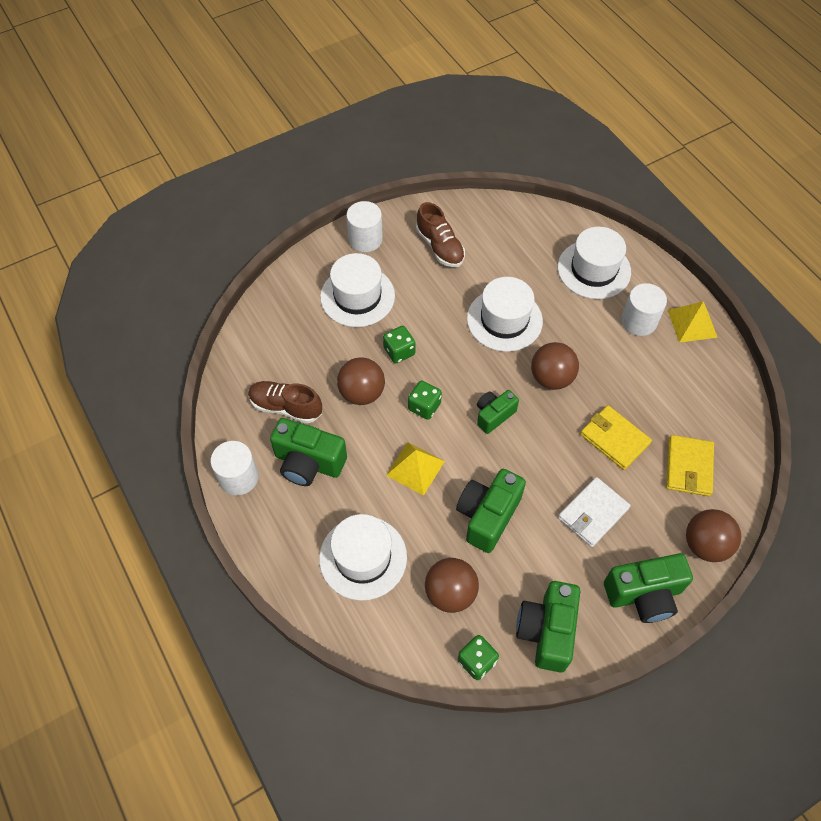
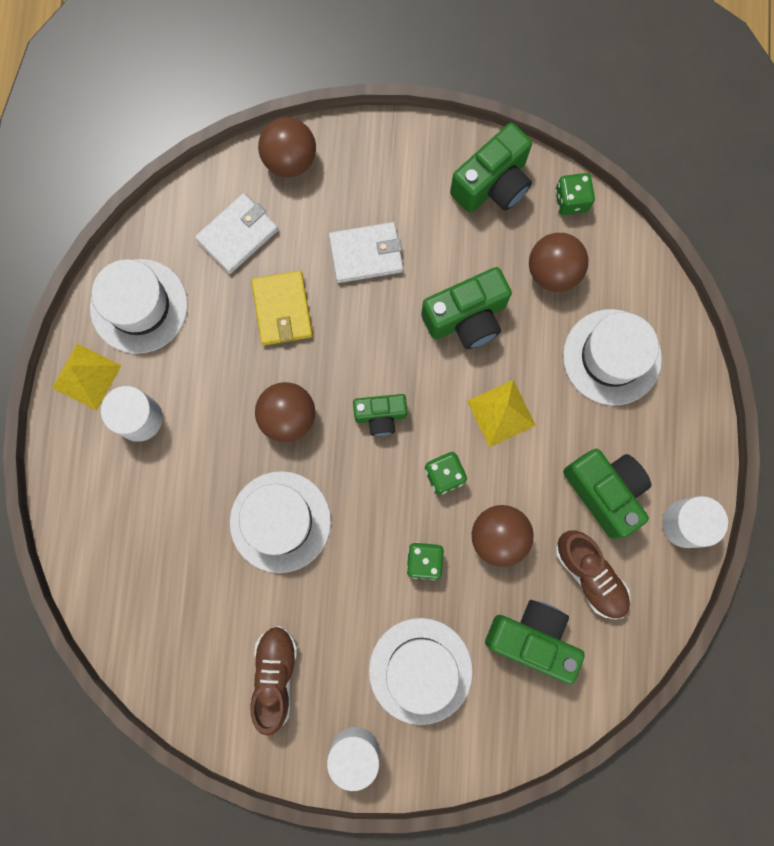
camera: 145 degrees left, 20 degrees up
white hat [558,227,631,299] -> white hat moved to [90,259,188,354]
green camera [604,553,693,623] -> green camera moved to [485,600,585,684]
yellow wallet [666,435,714,496] -> white wallet [195,193,278,274]

